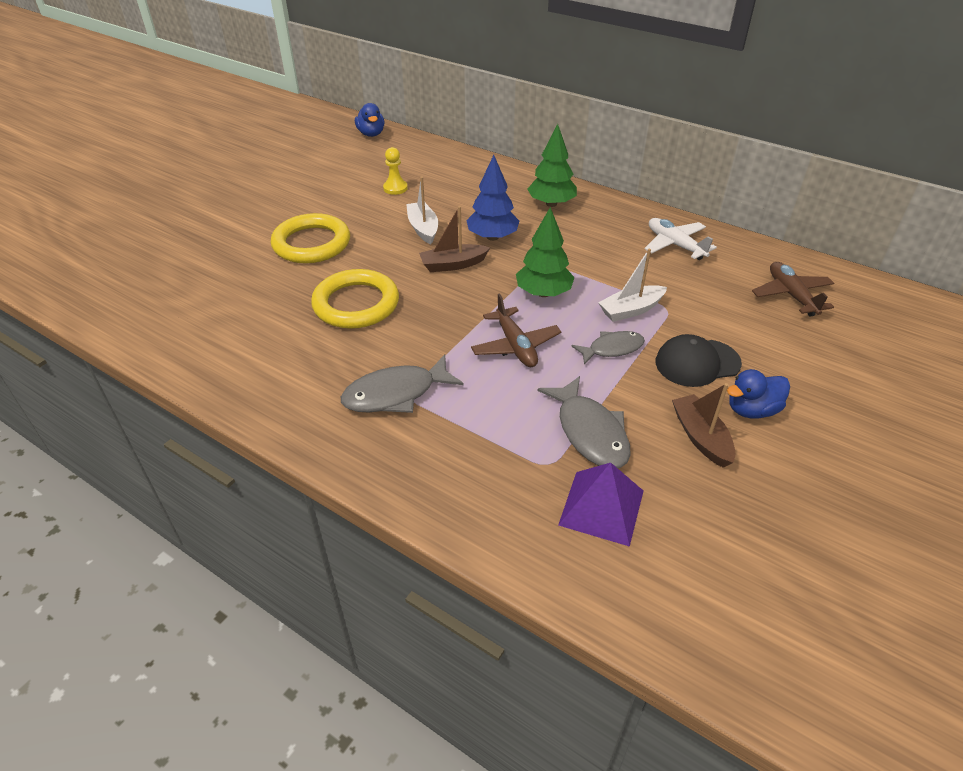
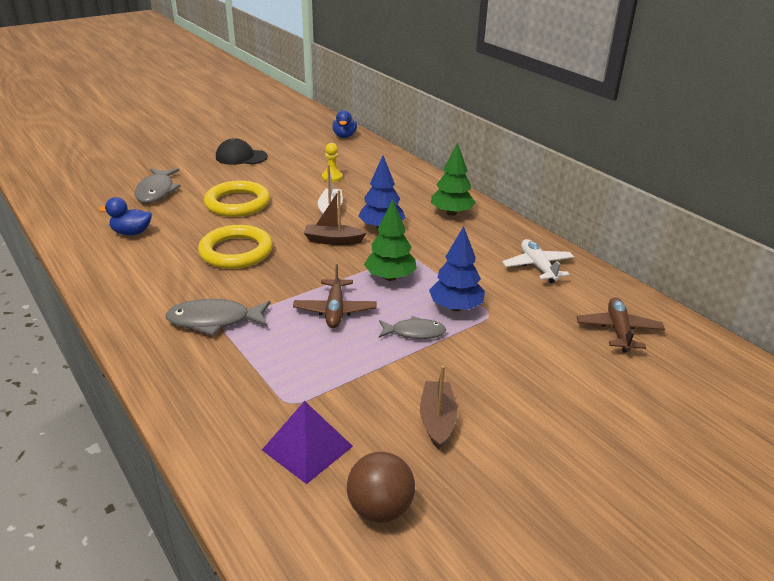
camera: 20 degrees right, 10 degrees down
grey fish [538,376,631,468] -> grey fish moved to [134,168,181,203]
white boat [598,249,667,322] -> blue tree [429,226,485,311]
black cap [656,334,742,387] -> black cap moved to [216,138,268,165]
blue duck [727,369,790,419] -> blue duck moved to [98,197,152,235]
none -> brown ball [347,452,415,523]

